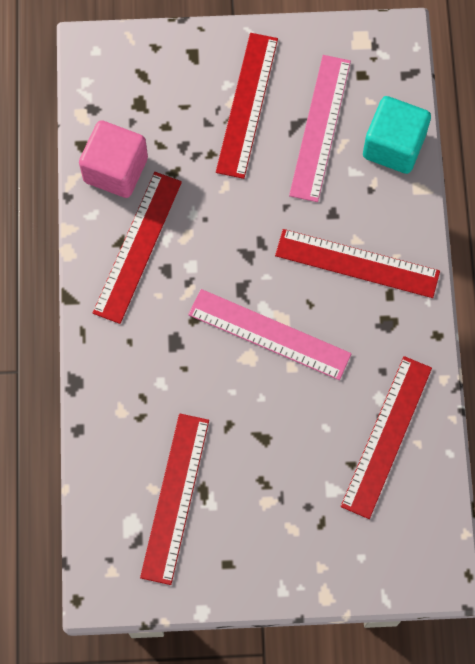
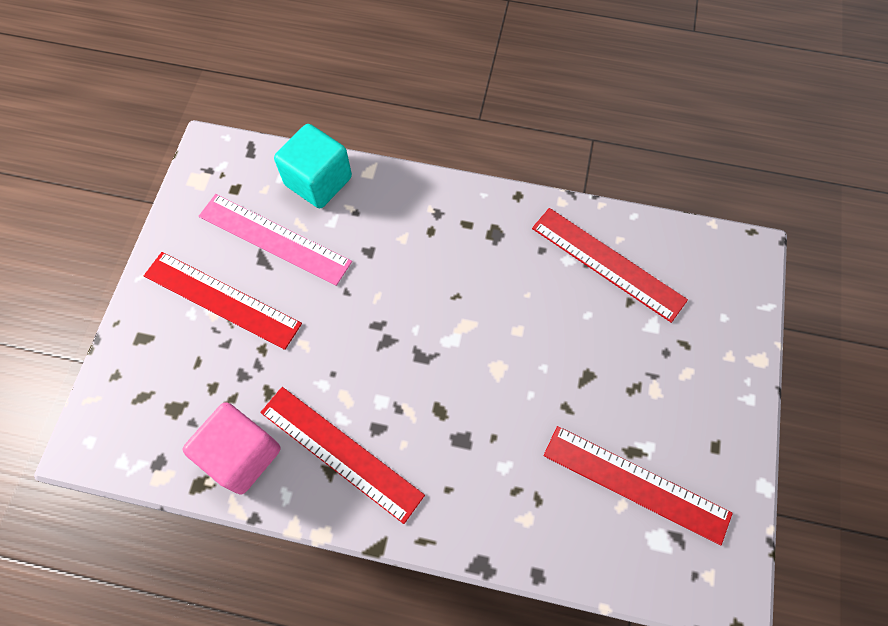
camera: 75 degrees left, 5 degrees down
pink ruler [188,289,351,380] -> none
red ruler [275,229,440,298] -> none

